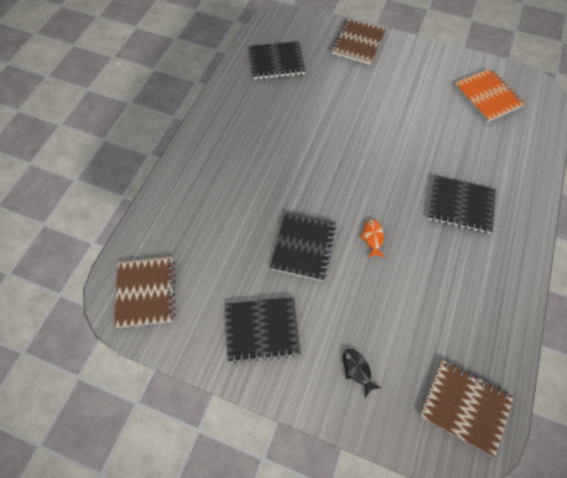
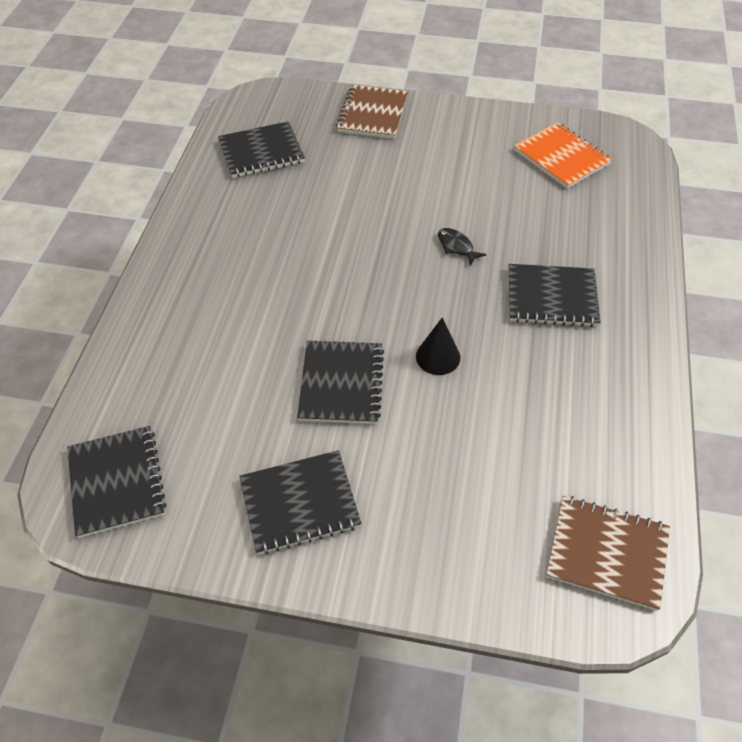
camera: 10 degrees left, 10 degrees down
brown notebook [114,257,175,328] -> black notebook [67,426,166,538]
black fish [343,349,381,398] -> black fish moved to [438,228,487,266]
orange fish [360,219,385,258] -> black cone [416,317,460,375]

